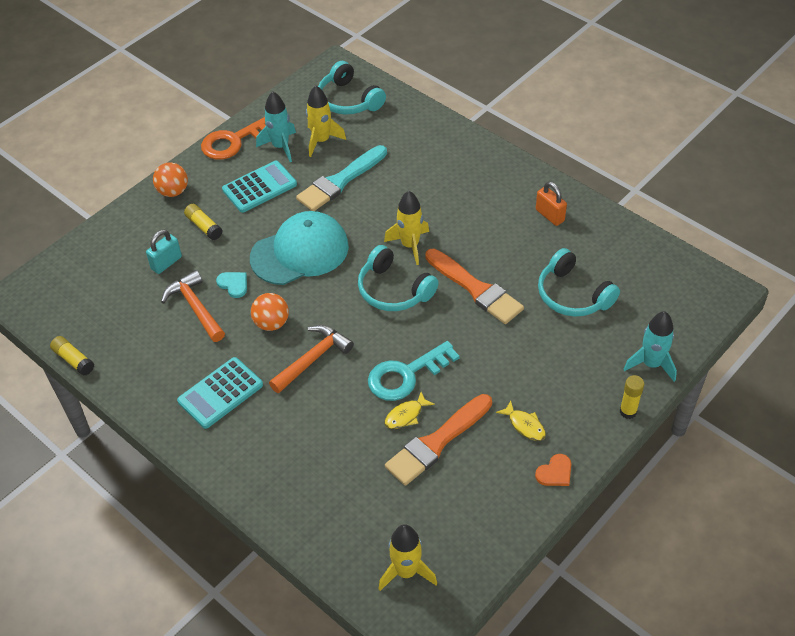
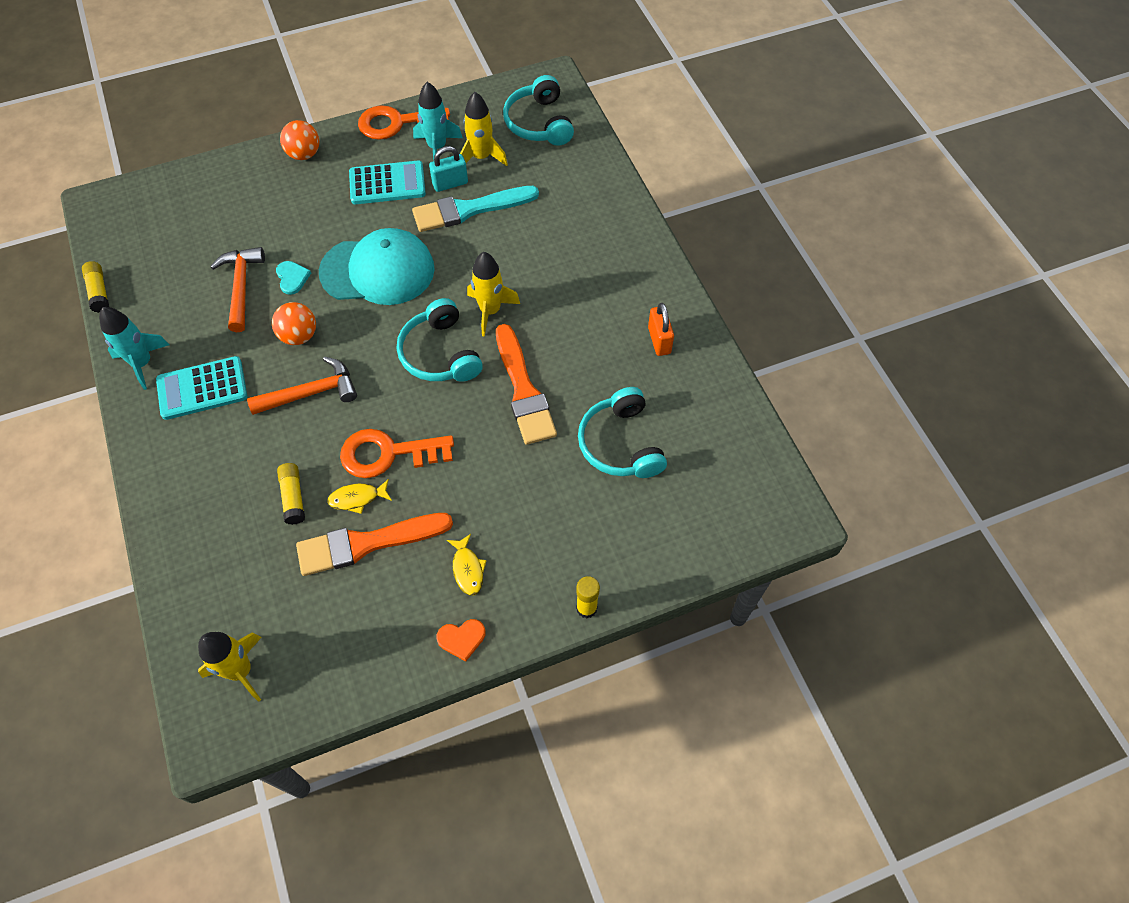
camera: 25 degrees right, 10 degrees up
turquoise padlock [146,230,182,274] -> turquoise padlock moved to [429,146,468,192]
yellow glue stick [184,204,222,240] -> yellow glue stick moved to [277,463,305,525]
turquoise key [368,341,460,401] -> orange key [340,429,454,478]
turquoise rocket [623,311,677,382] -> turquoise rocket moved to [99,307,170,390]

